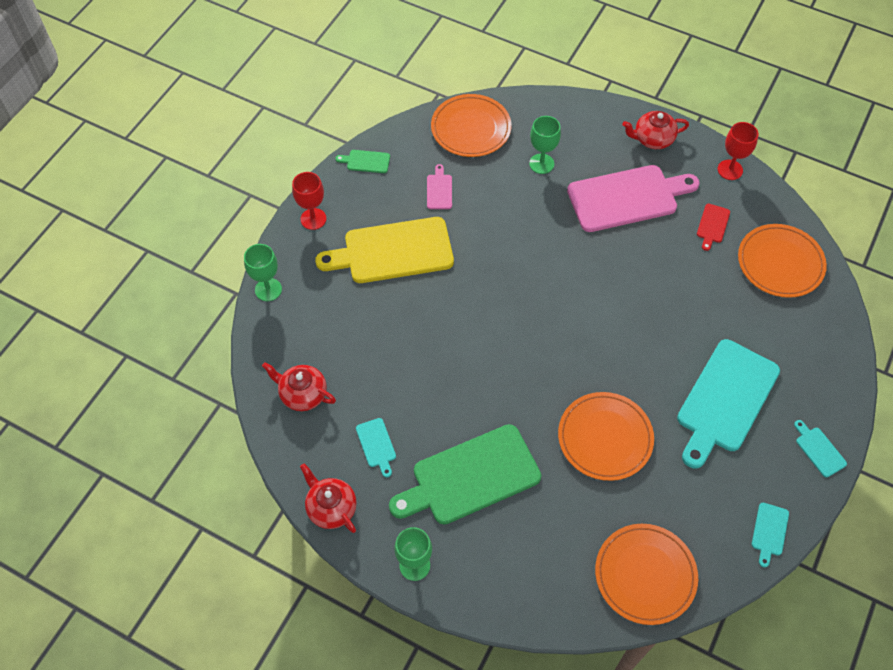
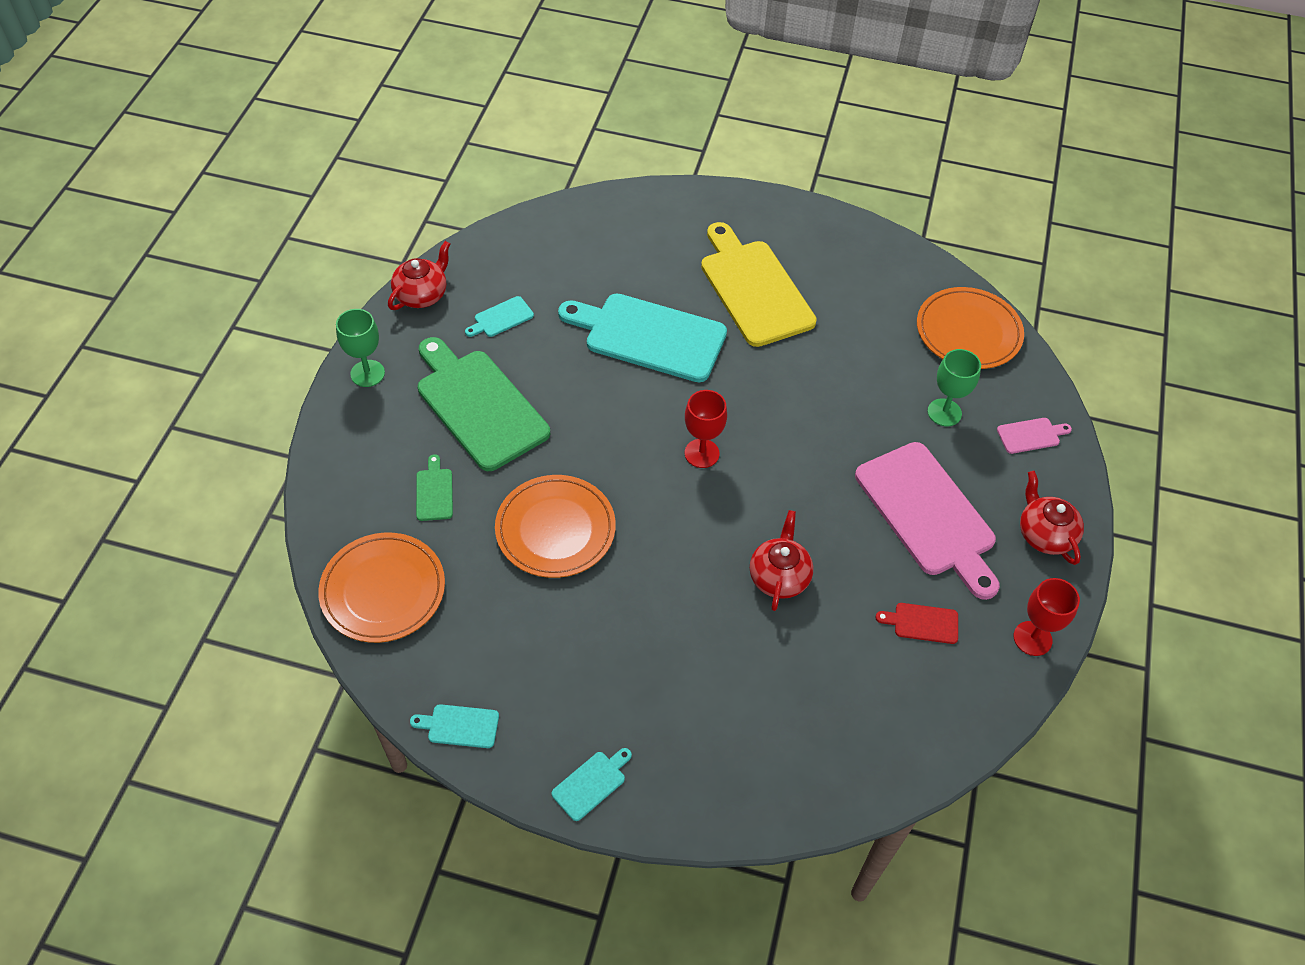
camera: 75 degrees right, 5 degrees down
green goblet [244,244,282,301] -> none
red teapot [262,362,336,411] -> red teapot moved to [750,510,813,611]
red goblet [292,172,326,230] -> red goblet moved to [685,390,727,468]
green cutting board [336,150,390,173] -> green cutting board moved to [416,454,453,521]
pink cutting board [427,164,452,209] -> pink cutting board moved to [997,418,1072,454]
turquoise cutting board [677,339,780,468] -> turquoise cutting board moved to [558,294,727,382]
orange plate [738,224,827,298] -> none

